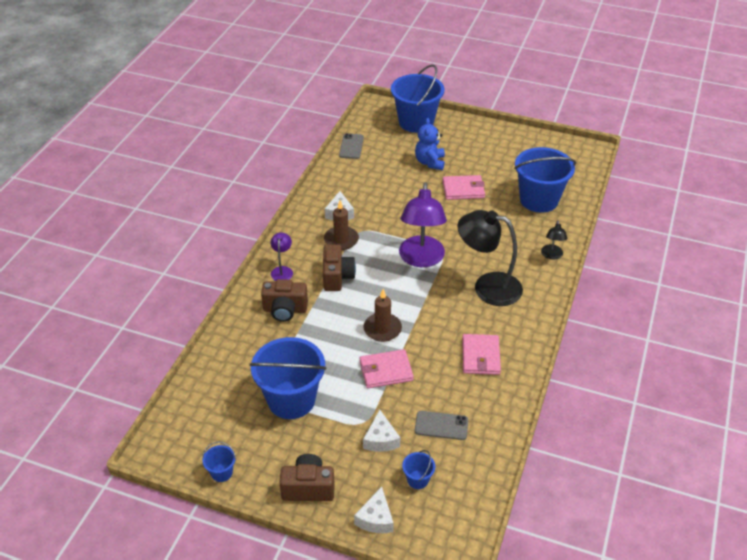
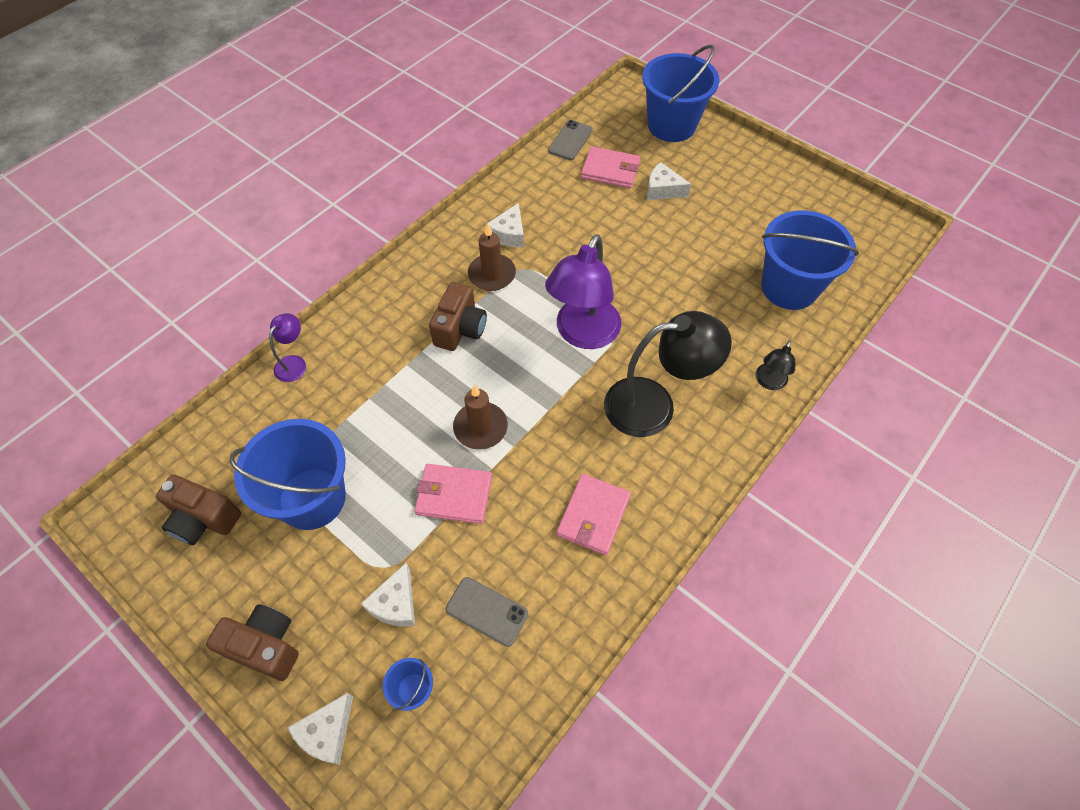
camera: 20 degrees right, 15 degrees up
blue bucket [202,442,236,482] -> none
brown camera [261,279,308,322] -> brown camera moved to [156,475,241,545]
purple lamp [271,232,293,281] -> purple lamp moved to [269,313,306,382]
blue teddy bear [415,118,445,170] -> white cheese [647,162,691,200]
pink wallet [442,175,485,200] -> pink wallet moved to [581,146,640,188]
black lamp [457,210,523,306] -> black lamp turned 135 degrees clockwise [604,311,732,437]

